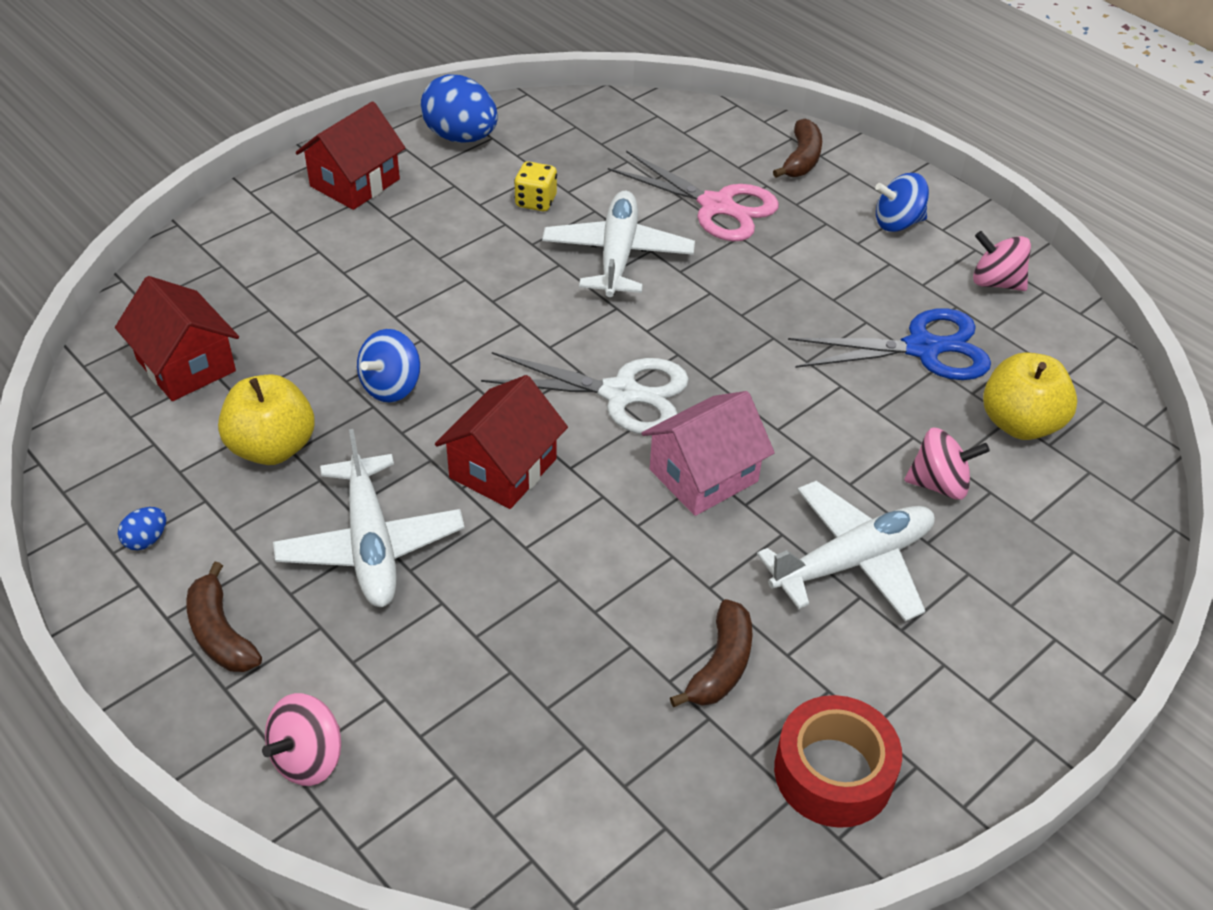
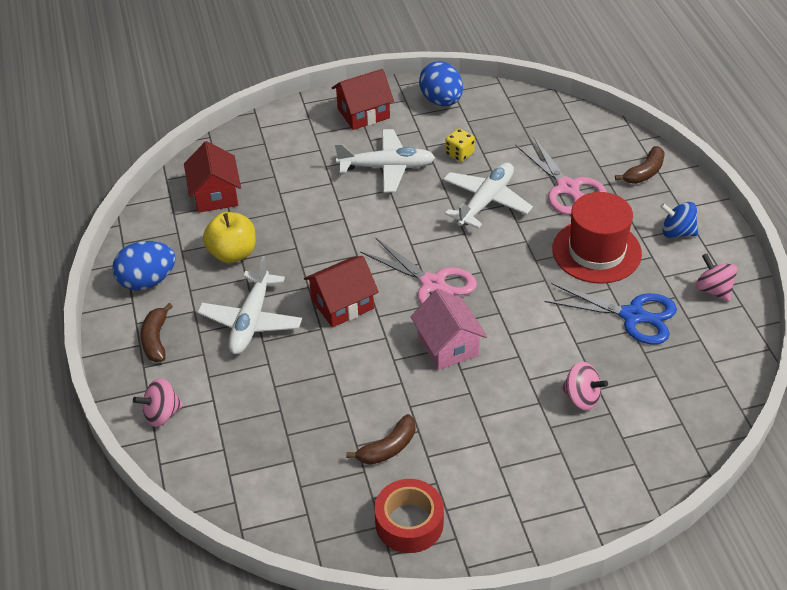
camera: 30 degrees right, 0 degrees up
blue egg [118,507,166,550] -> blue egg [112,241,176,290], size x2.28
blue spinning top [357,329,420,402] -> none
white scissors [481,352,689,434] -> pink scissors [360,237,477,305]
pink house [641,391,775,516] -> pink house turned 75 degrees clockwise [410,289,487,370]
white plane [757,481,935,621] -> white plane moved to [335,129,435,193]
yellow apple [983,353,1077,440] -> none
none -> red hat [552,192,642,284]

